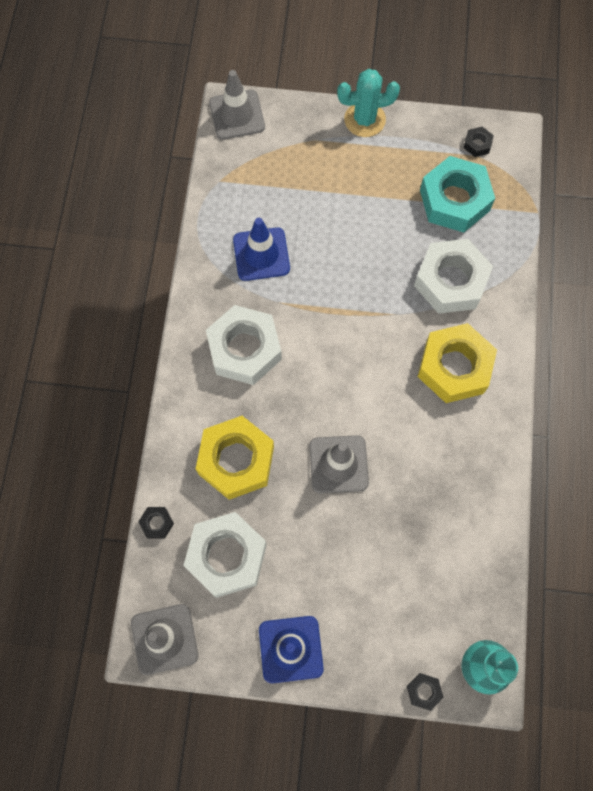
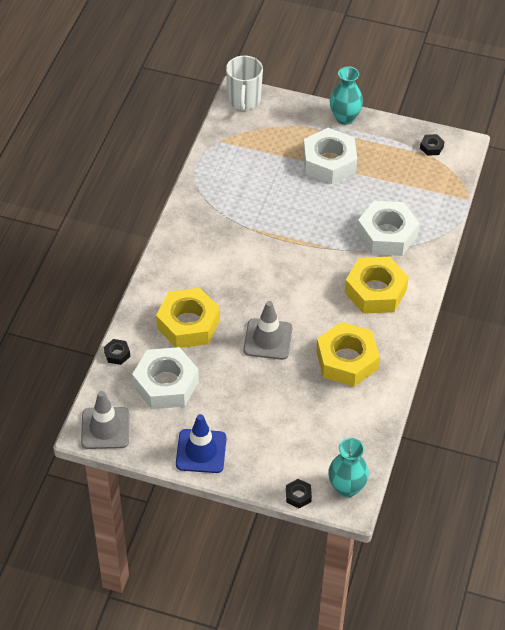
camera: 10 degrees right, 20 degrees down
white nut [206,305,282,385] -> white nut moved to [303,128,357,184]
grey traffic cone [209,70,265,140] -> white mug [226,56,263,111]
blue traffic cone [233,218,290,281] -> none
turquoise cactus [337,69,400,137] -> turquoise vase [330,66,363,125]
turquoise nut [420,156,495,233] -> none
none -> yellow nut [316,322,380,387]

